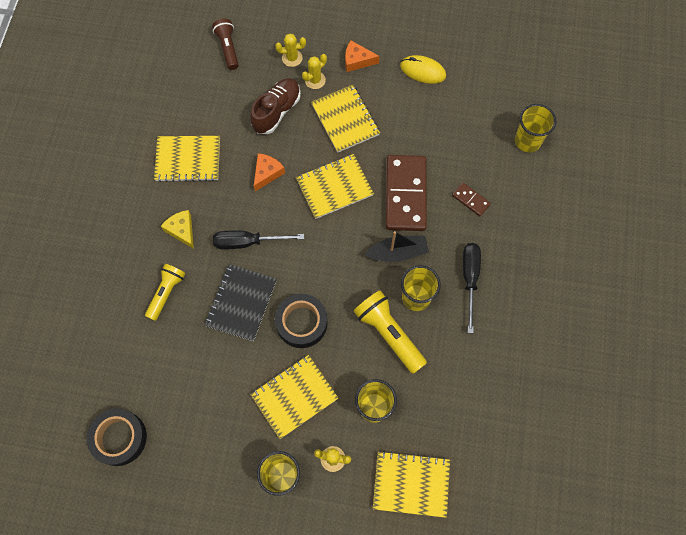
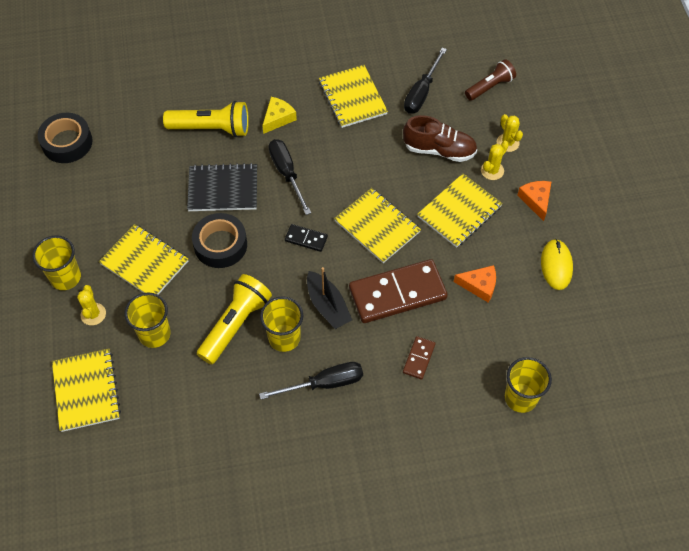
camera: 70 degrees right, 10 degrees down
yellow flashlight [145,264,185,321] -> yellow flashlight [163,101,249,137], size x1.50
orange cheese [254,153,285,191] -> orange cheese moved to [454,265,496,303]
yellow cactus [302,54,327,89] -> yellow cactus turned 75 degrees counterclockwise [481,141,509,180]
none -> black domino [285,224,328,252]
none -> black screwdriver [404,48,447,114]

